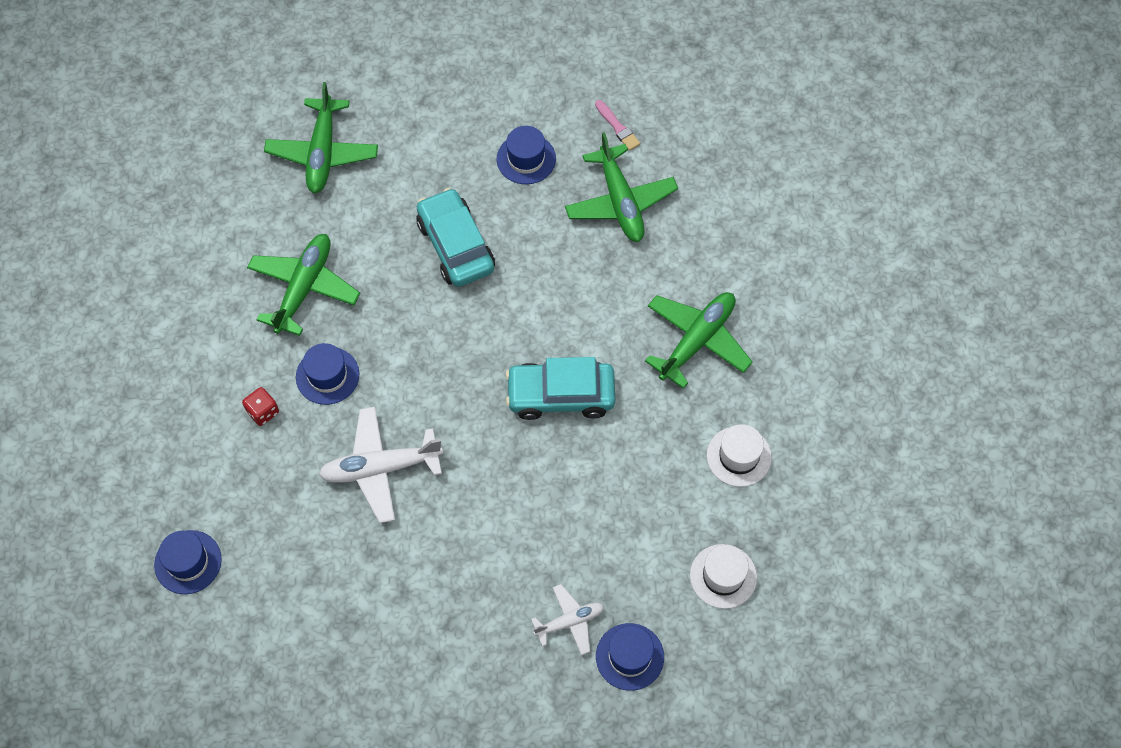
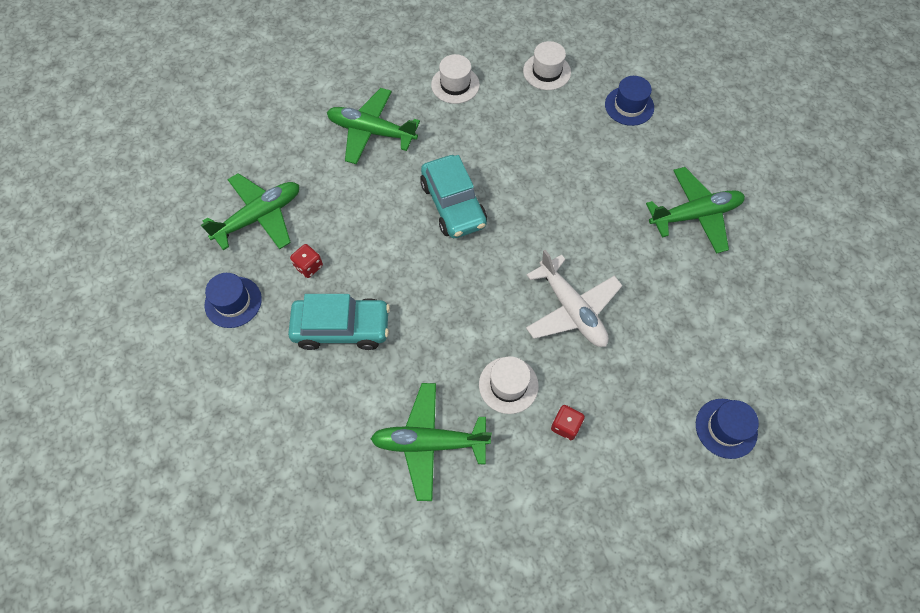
camera: 110 degrees left, 0 degrees up
green plane [264,82,378,193] -> green plane moved to [646,167,745,254]
blue hat [296,343,359,405] -> white hat [479,356,539,414]
turquoise car [416,188,495,287] -> turquoise car turned 135 degrees counterclockwise [288,294,390,350]
white plane [531,584,604,655] -> none
pink brush [595,100,640,151] -> none
none -> red dice [290,244,323,278]

